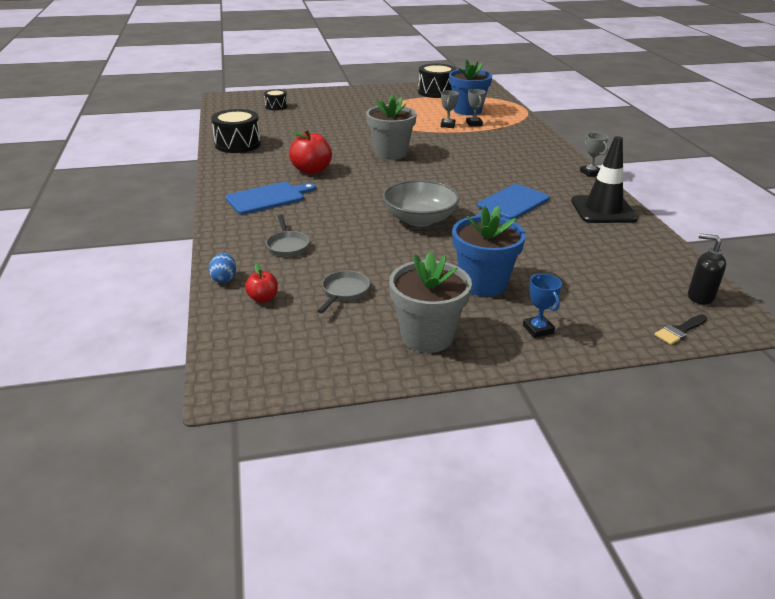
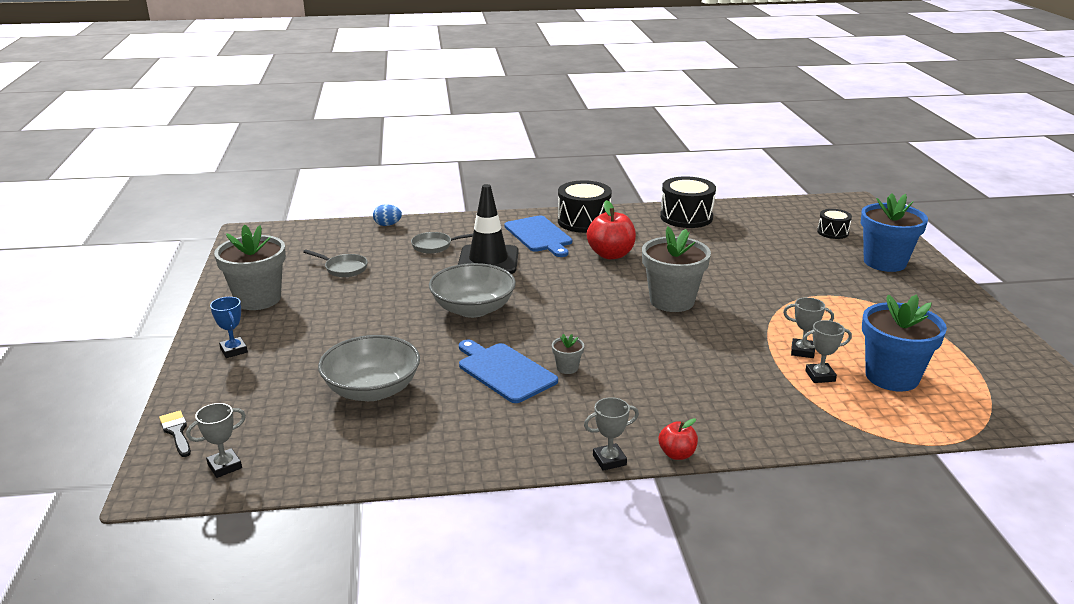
camera: 95 degrees right, 5 degrees down
red apple [245,263,278,303] -> red apple moved to [659,418,698,460]
black drum [418,64,456,98] -> black drum moved to [558,180,612,233]
blue flower pot [452,206,526,297] -> blue flower pot moved to [861,193,928,272]
blue trophy [523,274,562,338] -> blue trophy turned 75 degrees clockwise [210,297,248,358]
black traffic cone [571,136,638,223] -> black traffic cone moved to [458,184,519,274]
black soap dispenser [688,233,726,304] -> grey trophy [186,403,246,478]
none -> grey bowl [318,335,420,401]
none -> grey flower pot [552,334,584,374]

